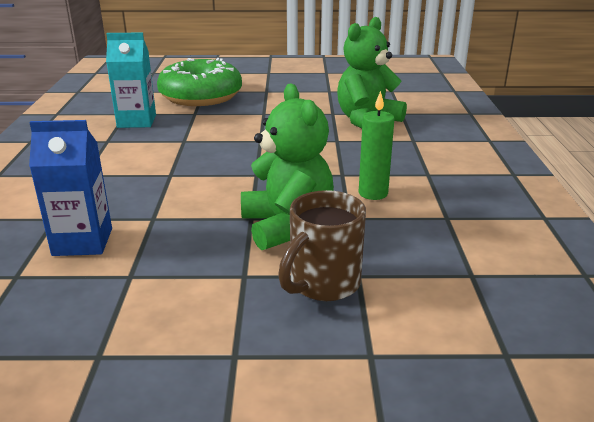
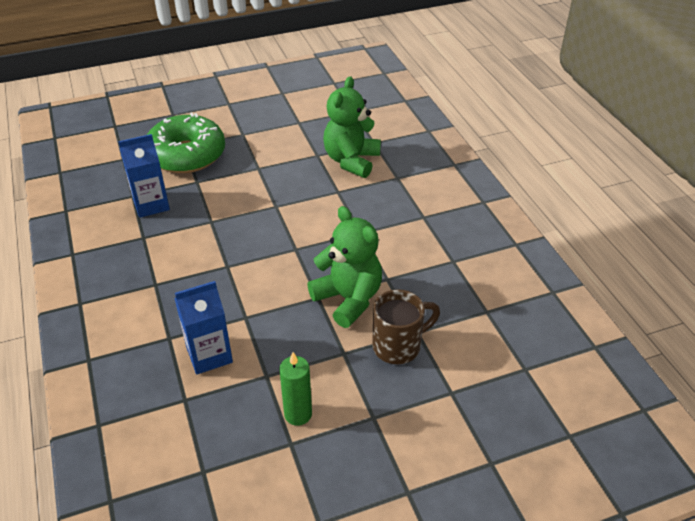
camera: 20 degrees left, 15 degrees up
turquoise carton [106,33,156,128] -> blue carton [118,134,170,218]
brown mug [278,190,366,301] -> brown mug turned 135 degrees counterclockwise [372,289,440,364]
green candle [359,91,394,200] -> green candle moved to [279,352,312,426]

